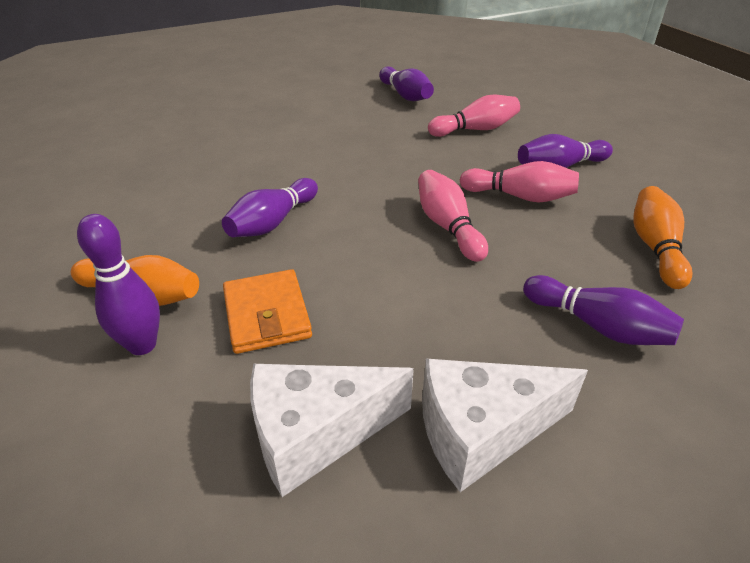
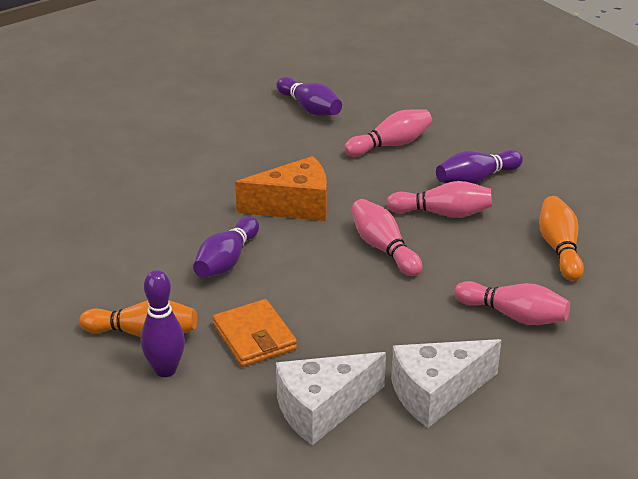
camera: 10 degrees left, 5 degrees down
purple bowling pin [523,275,684,345] -> pink bowling pin [454,281,570,325]
none -> orange cheese [235,156,327,221]

